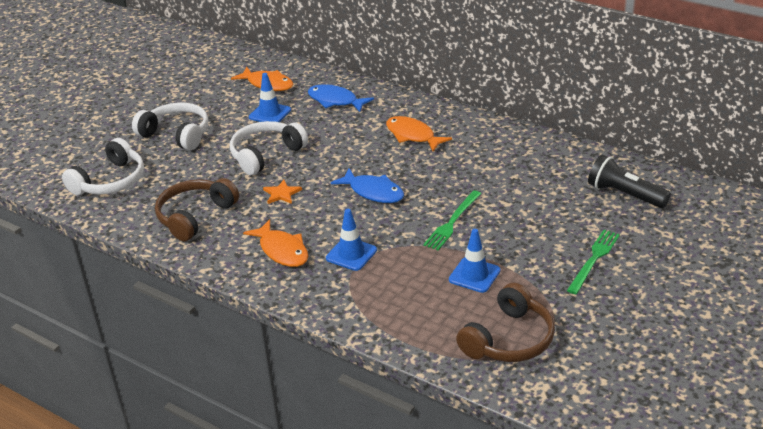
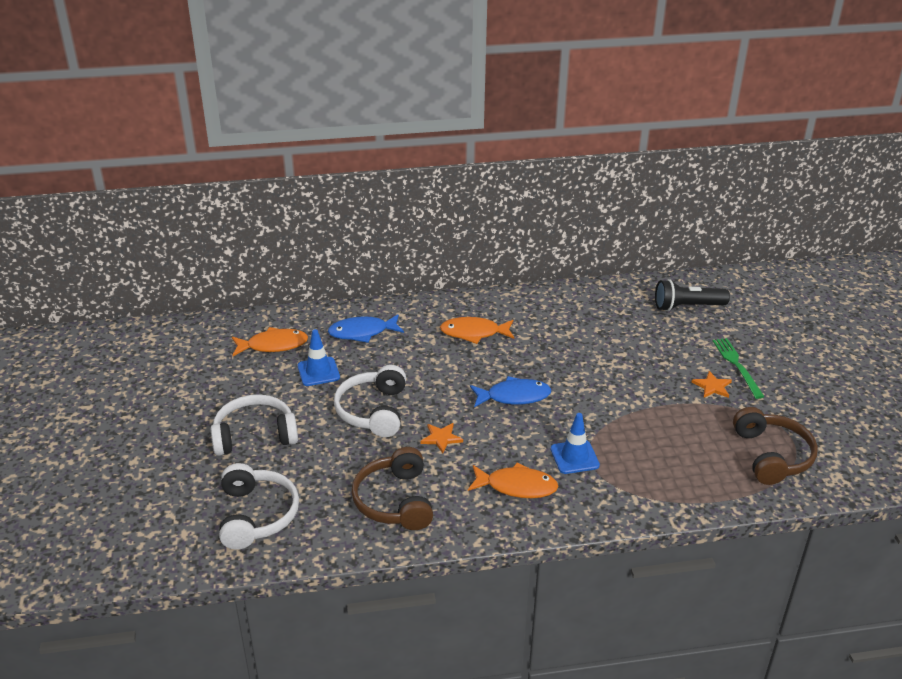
camera: 45 degrees left, 0 degrees up
green fork [423,190,481,251] -> none
blue traffic cone [449,229,500,293] -> none
none -> orange star [691,371,732,398]

